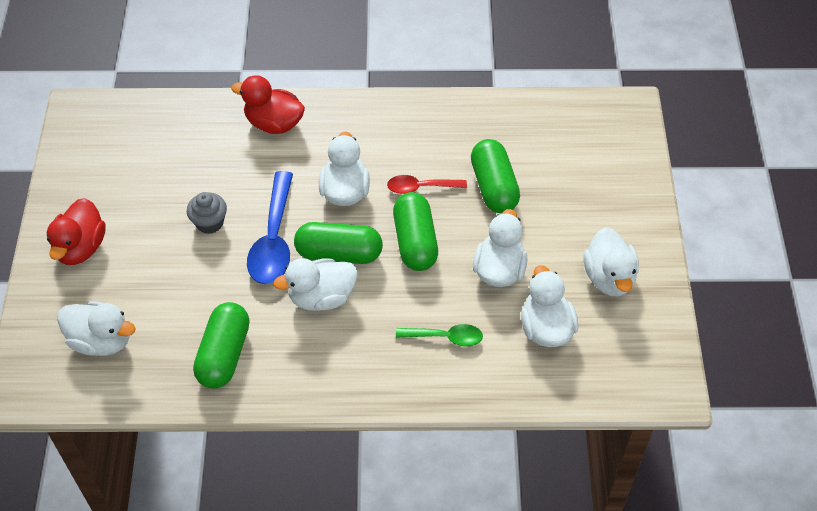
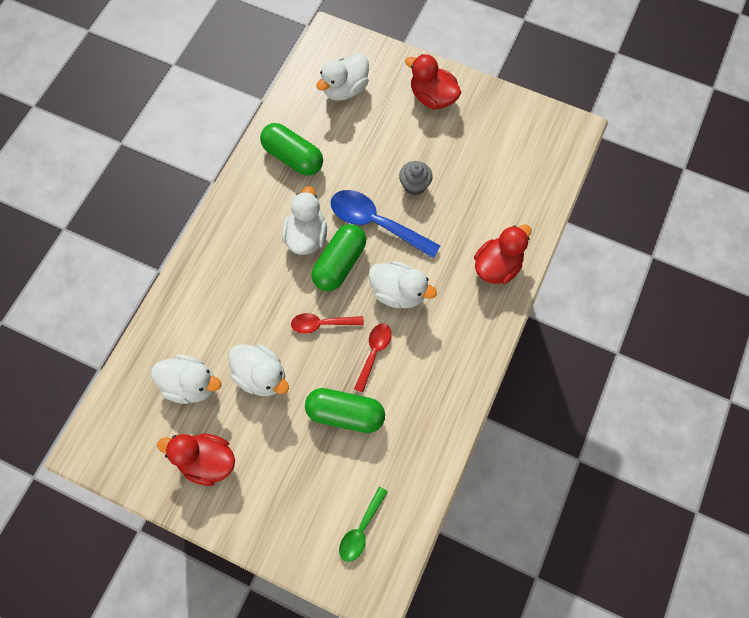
camera: 115 degrees right, 15 degrees up
green capsule [393,192,438,271] -> red spoon [291,313,364,334]
green spoon [396,324,483,346] -> green spoon moved to [339,486,388,562]
white duck [583,227,639,296] -> red duck [157,433,235,486]

